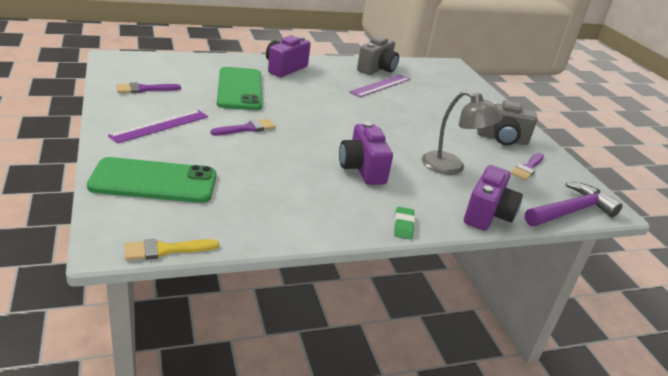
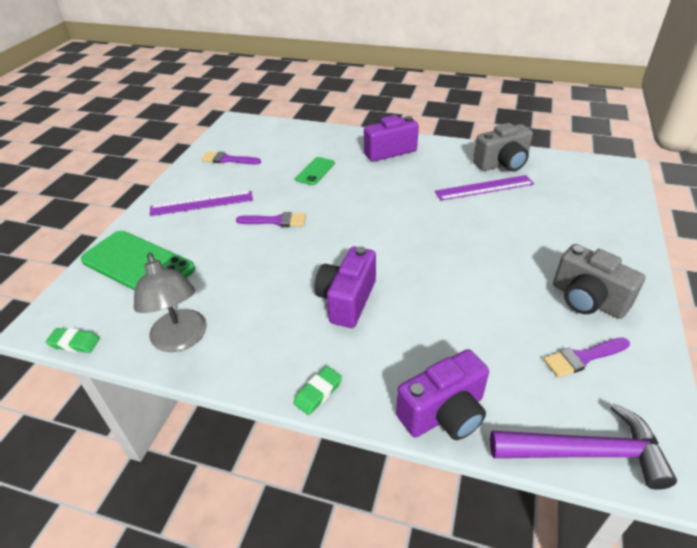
camera: 40 degrees right, 10 degrees up
yellow brush [124,239,219,260] -> green eraser [46,328,100,353]
green phone [217,67,262,110] -> green phone [295,157,335,185], size x0.50
grey lamp [422,91,503,175] -> grey lamp moved to [134,253,207,352]

